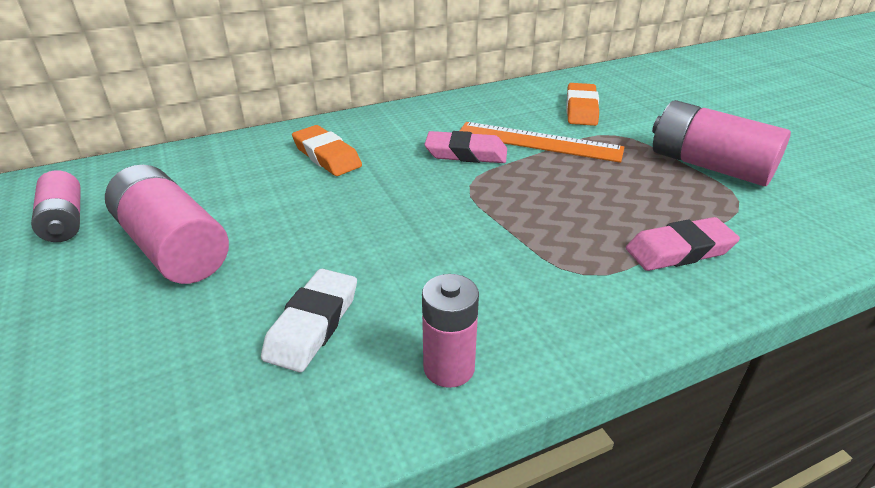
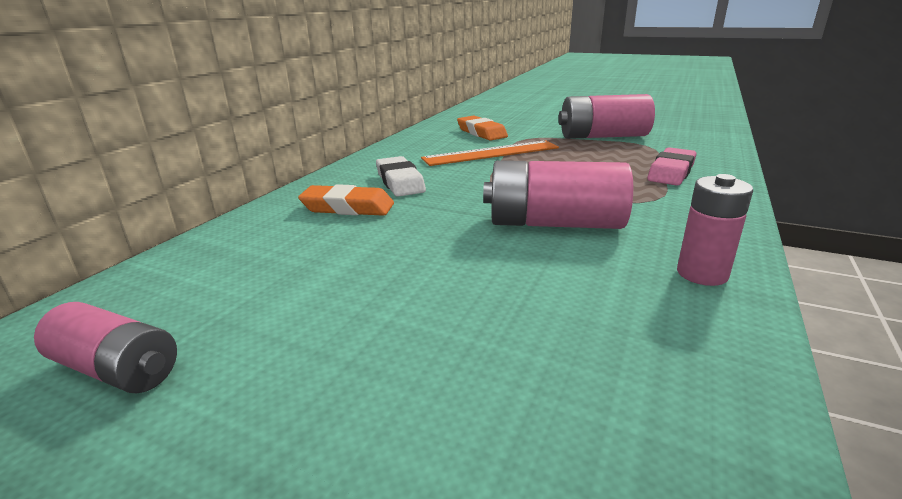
camera: 40 degrees left, 10 degrees down
pink battery [105,165,229,284] -> pink battery moved to [483,160,633,229]
white eraser [261,269,357,372] -> white eraser moved to [376,156,426,197]
pink eraser [424,131,507,163] -> none

